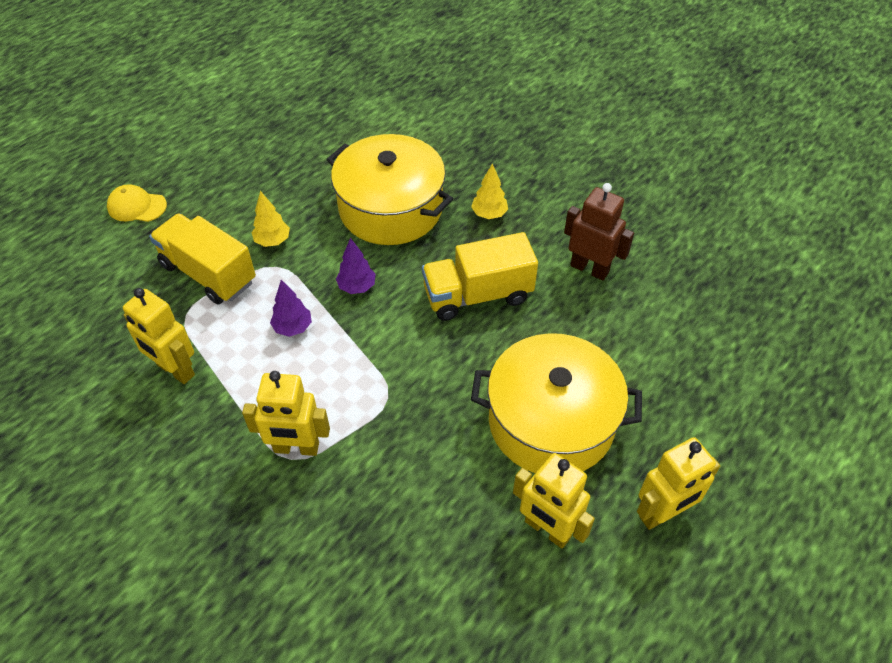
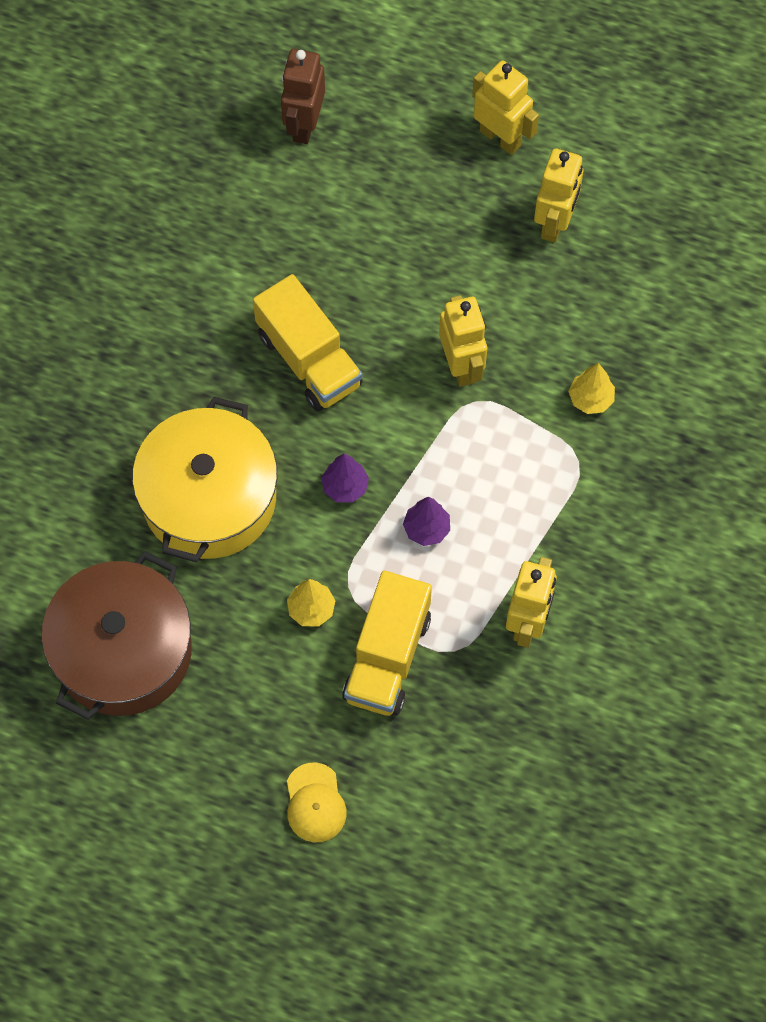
camera: 110 degrees left, 15 degrees up
yellow robot [242,371,330,456] -> yellow robot moved to [439,295,487,387]
yellow tree [471,163,508,219] -> yellow tree moved to [568,363,615,414]
yellow pot [471,333,642,473] -> none
brown robot [564,183,634,281] -> brown robot moved to [281,49,325,144]
none -> brown pot [41,551,192,720]

